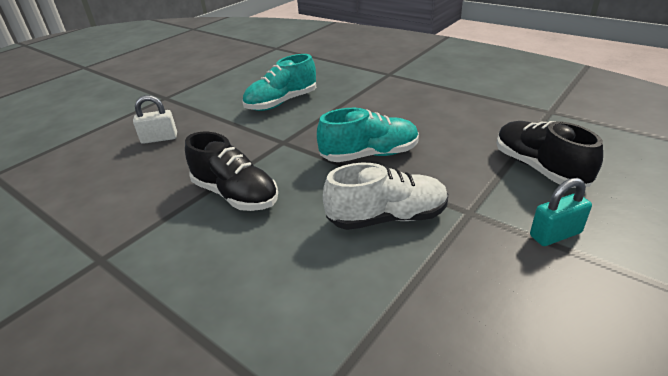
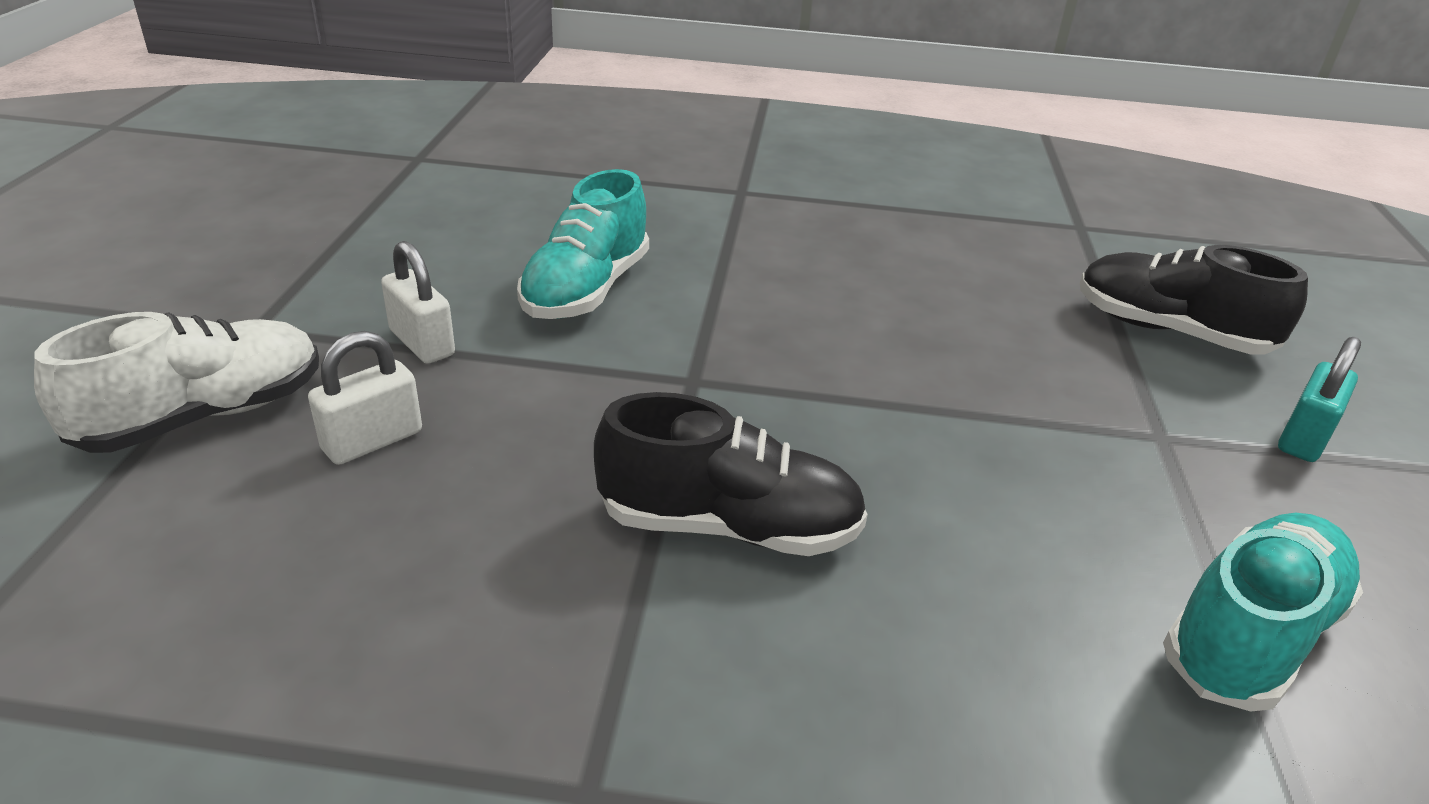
camera: 35 degrees left, 0 degrees up
turquoise shoe [317,108,419,162] -> turquoise shoe moved to [1163,513,1363,711]
white shoe [323,163,448,230] -> white shoe moved to [34,312,319,453]
none -> white padlock [381,241,455,363]

